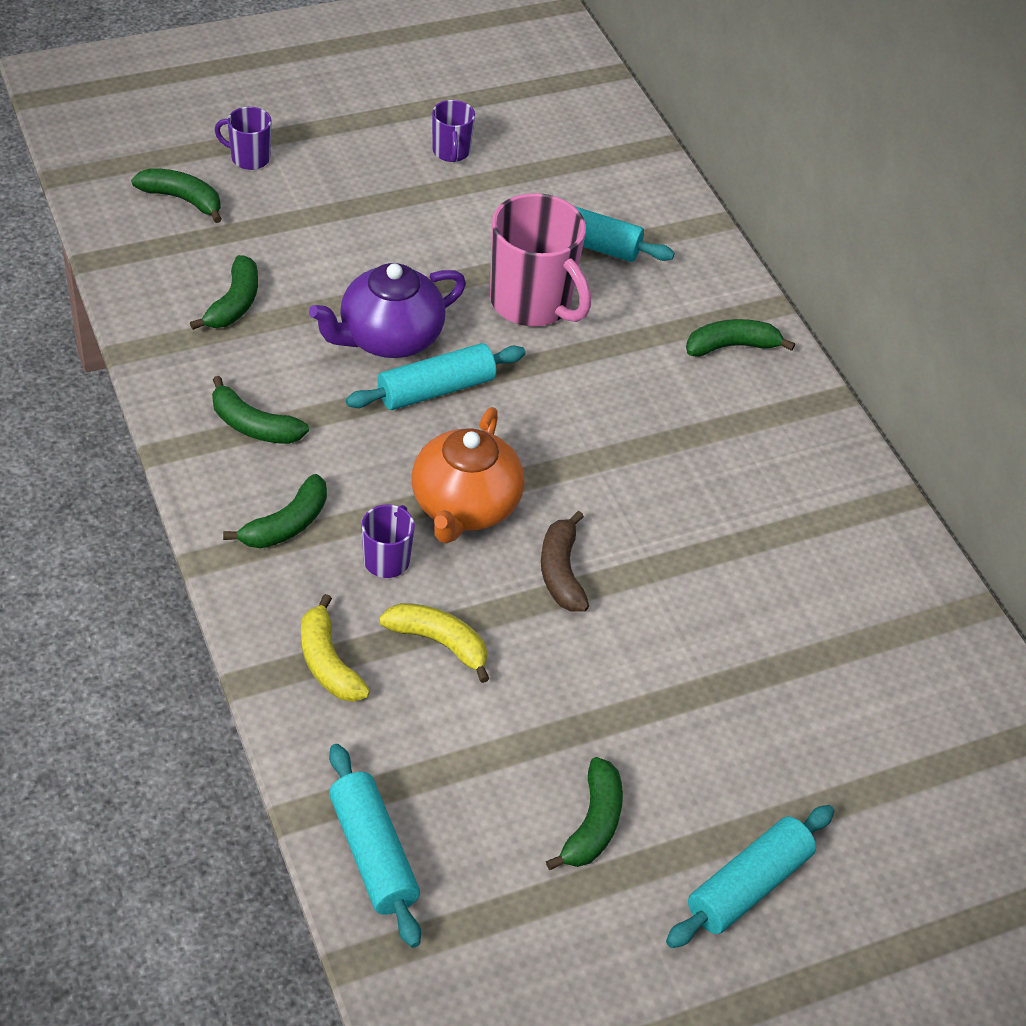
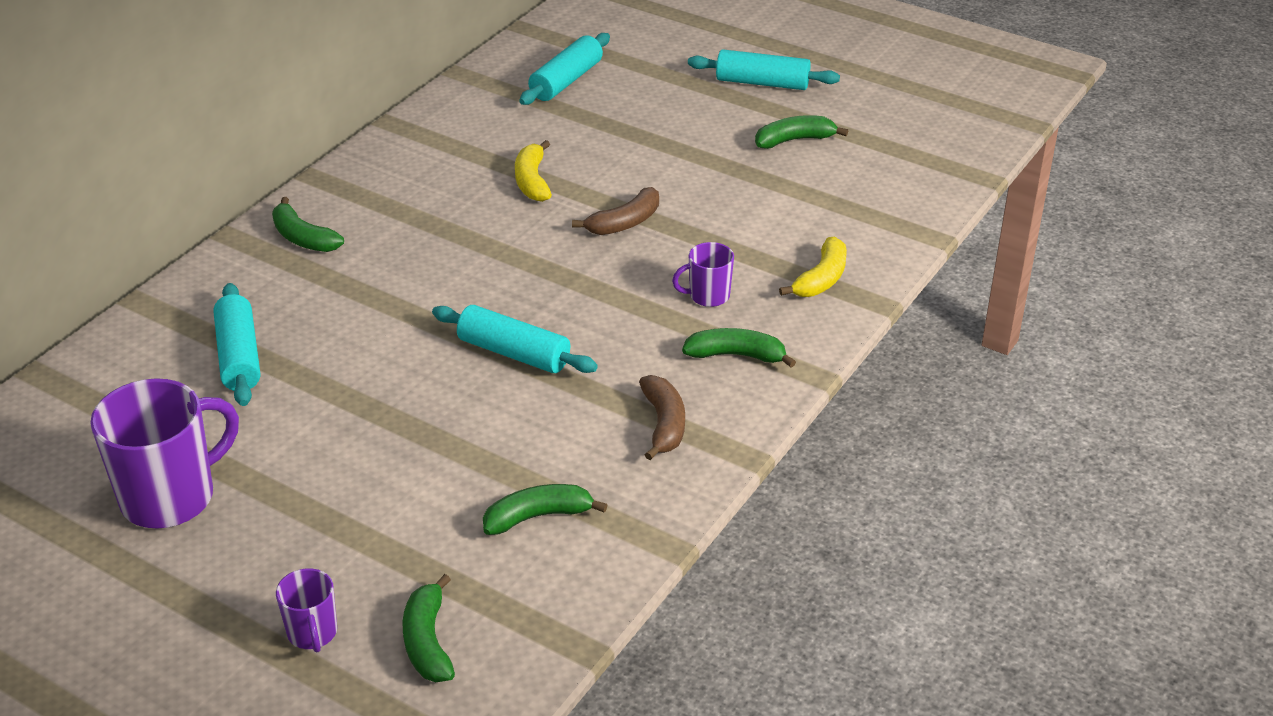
camera: 120 degrees left, 10 degrees down
green banana [212,376,309,444] -> brown banana [639,375,685,460]
purple teapot [309,263,466,358] -> none
turquoise rolling pin [329,744,421,948] -> turquoise rolling pin moved to [519,33,610,105]
yellow banana [379,603,489,683] -> yellow banana moved to [515,140,552,202]
orange teapot [412,407,524,544] -> none
purple mug [432,100,475,162] -> purple mug [90,378,239,528], size x2.00
pink mug [490,193,591,326] -> none

